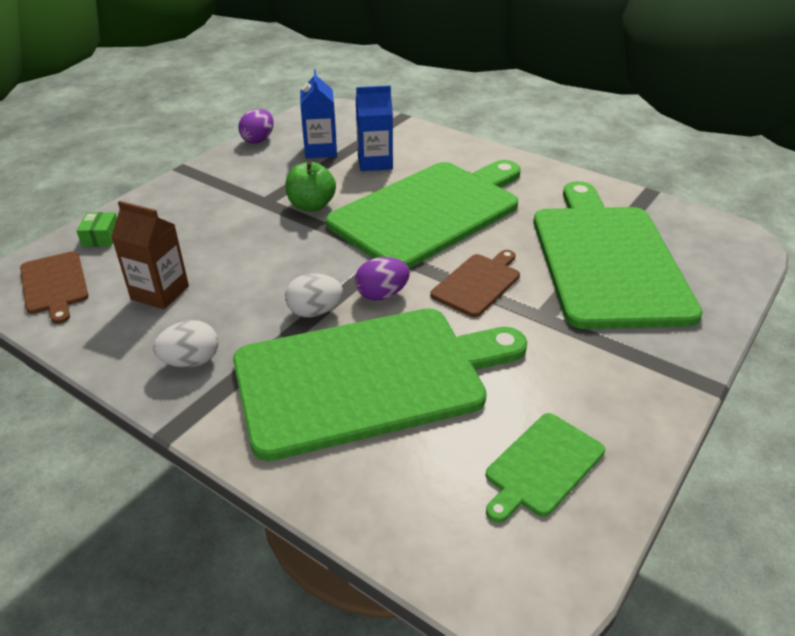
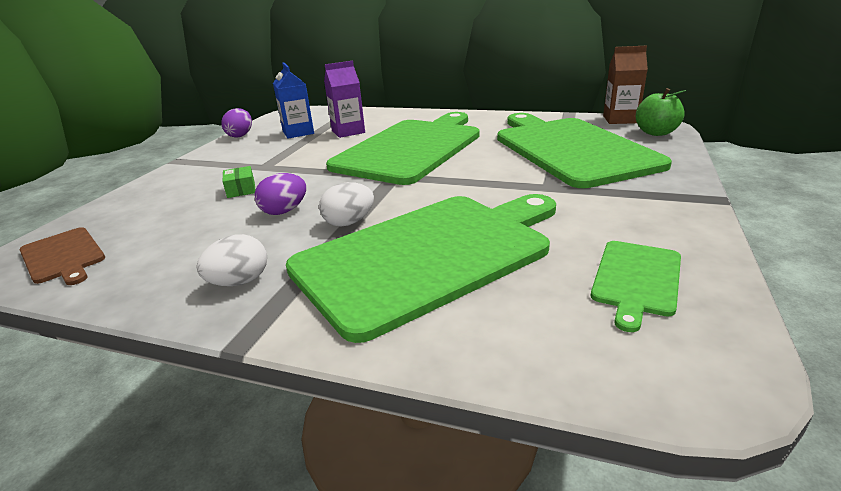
camera: 15 degrees left, 10 degrees down
green box [76,212,117,247] -> green box moved to [223,166,255,198]
brown carton [111,201,189,309] -> brown carton moved to [603,45,648,124]
green apple [285,161,336,212] -> green apple moved to [636,88,686,136]
purple egg [355,257,410,301] -> purple egg moved to [255,173,306,215]
blue carton [356,85,393,171] -> purple carton [324,60,365,138]
brown cutting board [430,250,520,317] -> none

